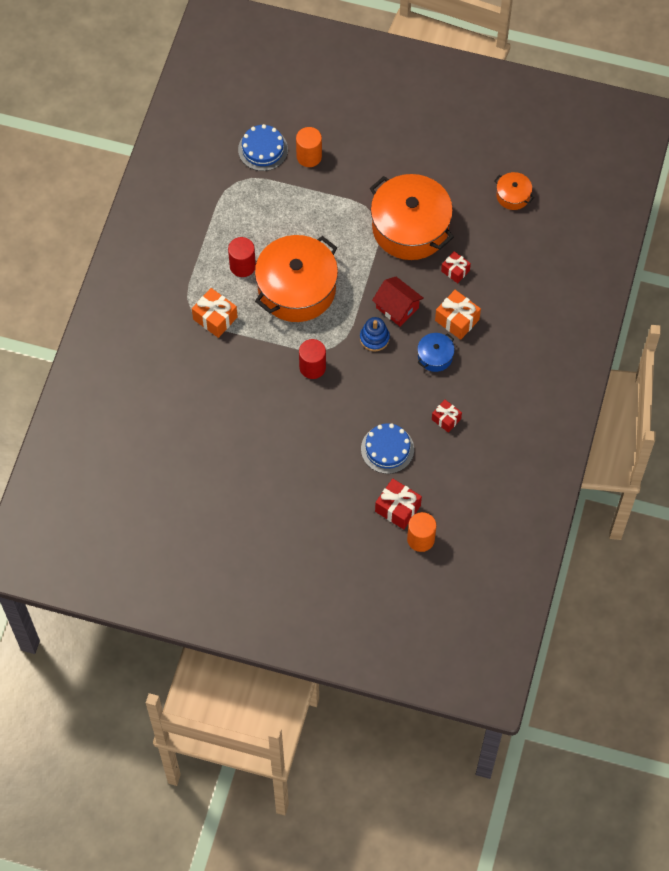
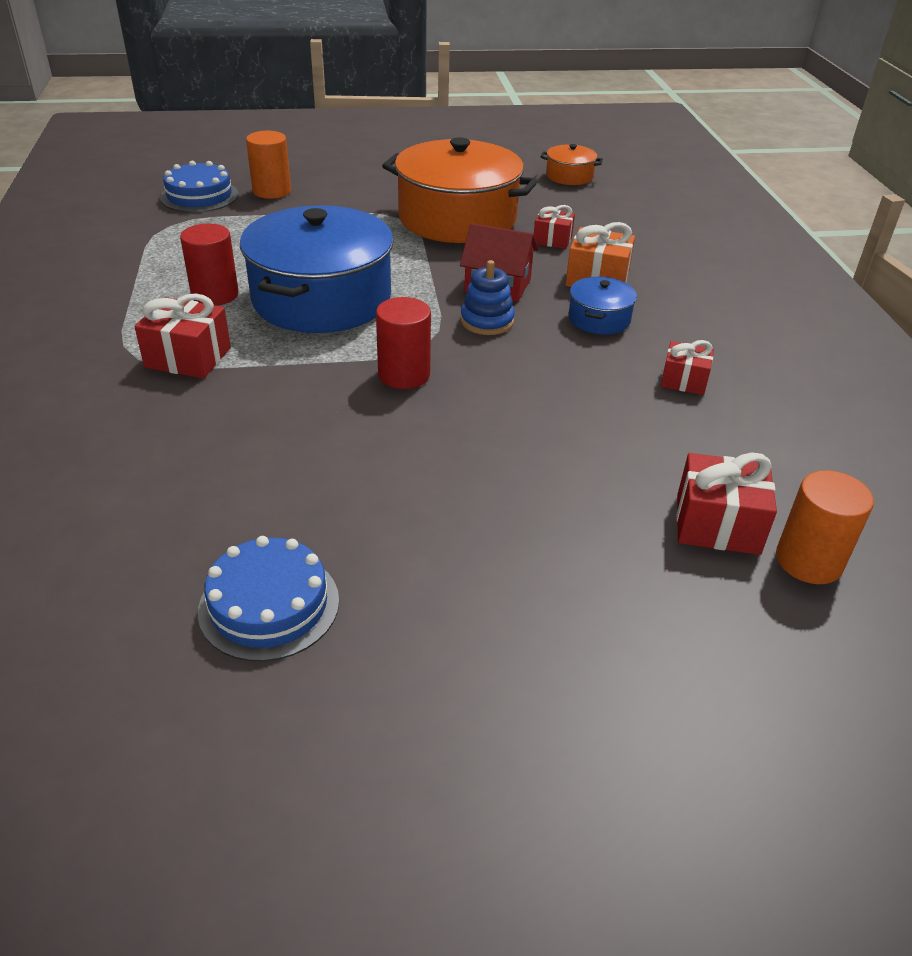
camera: 25 degrees left, 25 degrees down
orange gift [192,288,238,338] -> red gift [134,293,231,379]
orange pot [255,235,338,322] -> blue pot [240,205,394,333]
blue cake [361,423,414,474] -> blue cake moved to [198,536,339,662]

